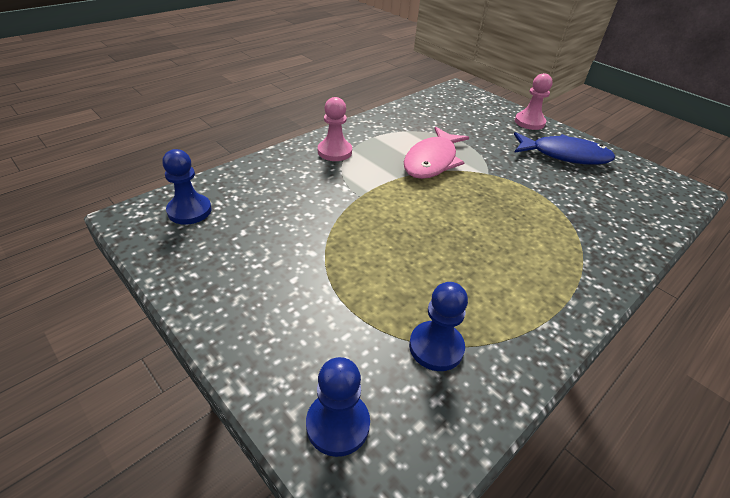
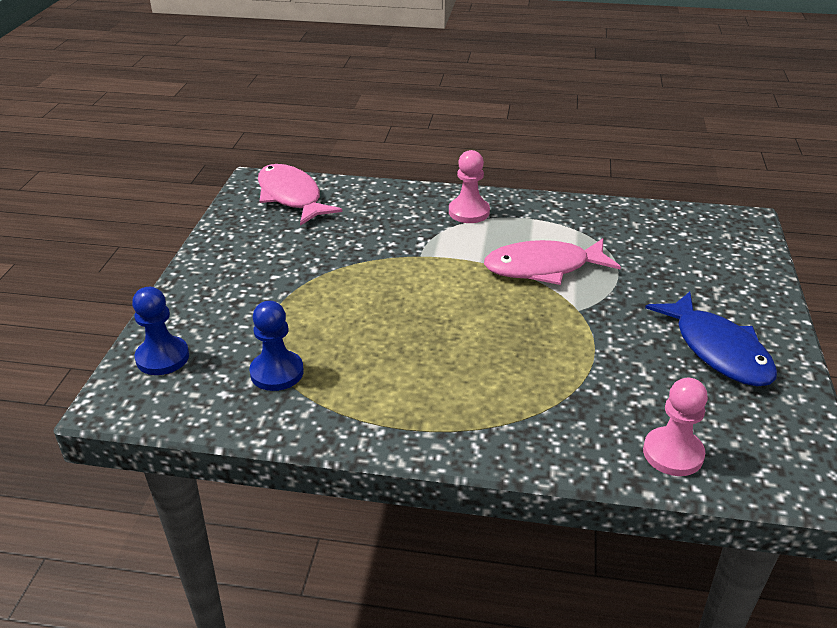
camera: 55 degrees right, 5 degrees down
blue pawn [162,149,212,225] -> pink fish [258,164,342,226]
pink pawn [515,73,553,130] -> pink pawn moved to [643,378,708,476]

